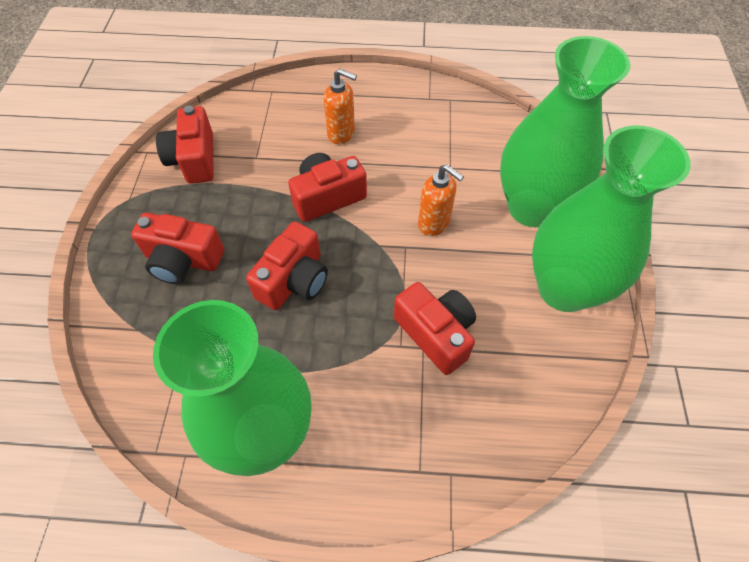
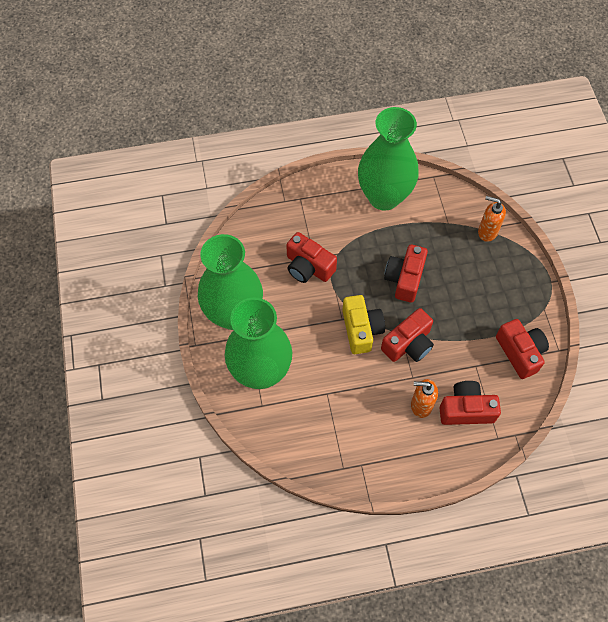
camera: 165 degrees right, 5 degrees up
red camera [131,213,224,284] -> red camera moved to [440,381,501,425]
orange soap dispenser [418,164,464,236] -> orange soap dispenser moved to [478,196,506,242]
none -> yellow camera [342,295,385,354]

